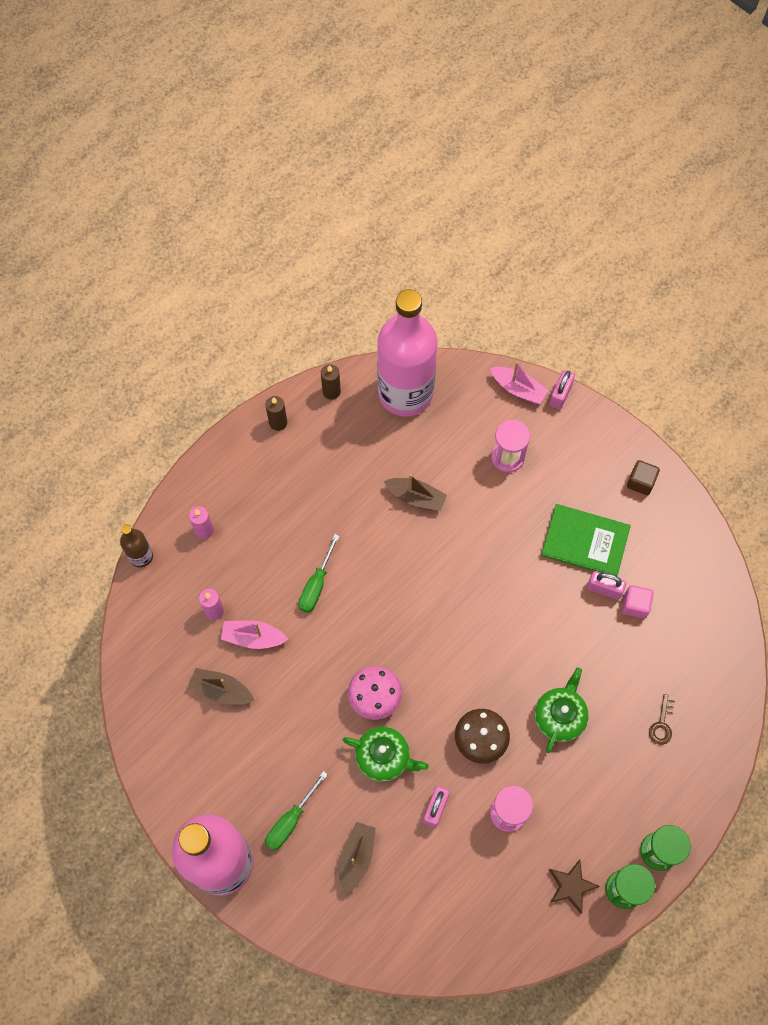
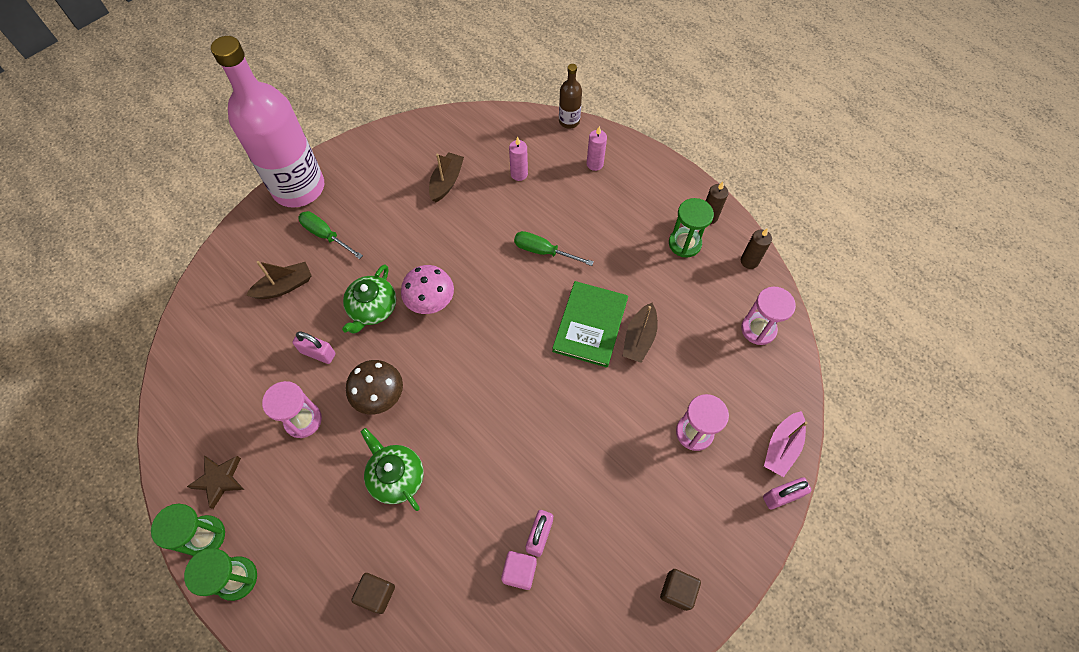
camera: 90 degrees right, 5 degrees down
pink boat [221,620,289,649] -> none
brown boat [339,822,376,895] -> brown boat turned 45 degrees counterclockwise [246,261,312,299]
pink bottle [377,289,438,417] -> pink hourglass [741,287,796,345]
green teapot [535,667,589,753] -> green teapot turned 150 degrees counterclockwise [361,428,424,511]
green book [541,504,631,576] -> green book moved to [552,281,628,368]
pink padlock [549,370,575,409] -> pink padlock turned 45 degrees counterclockwise [763,477,811,509]
brown key [649,694,676,745] -> brown cube [351,573,395,614]
none -> green hourglass [669,198,714,258]

